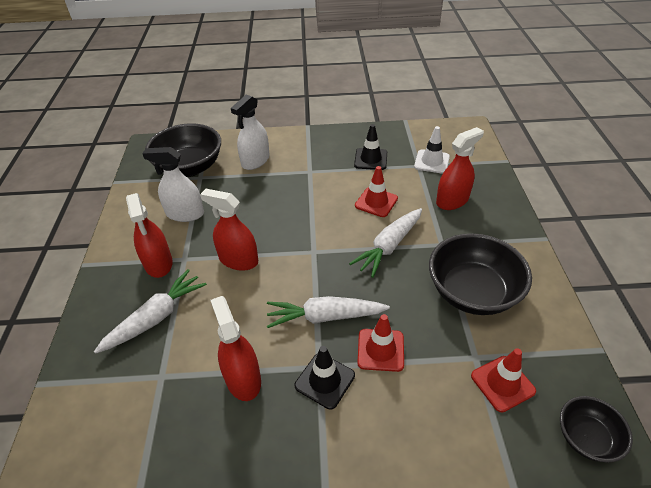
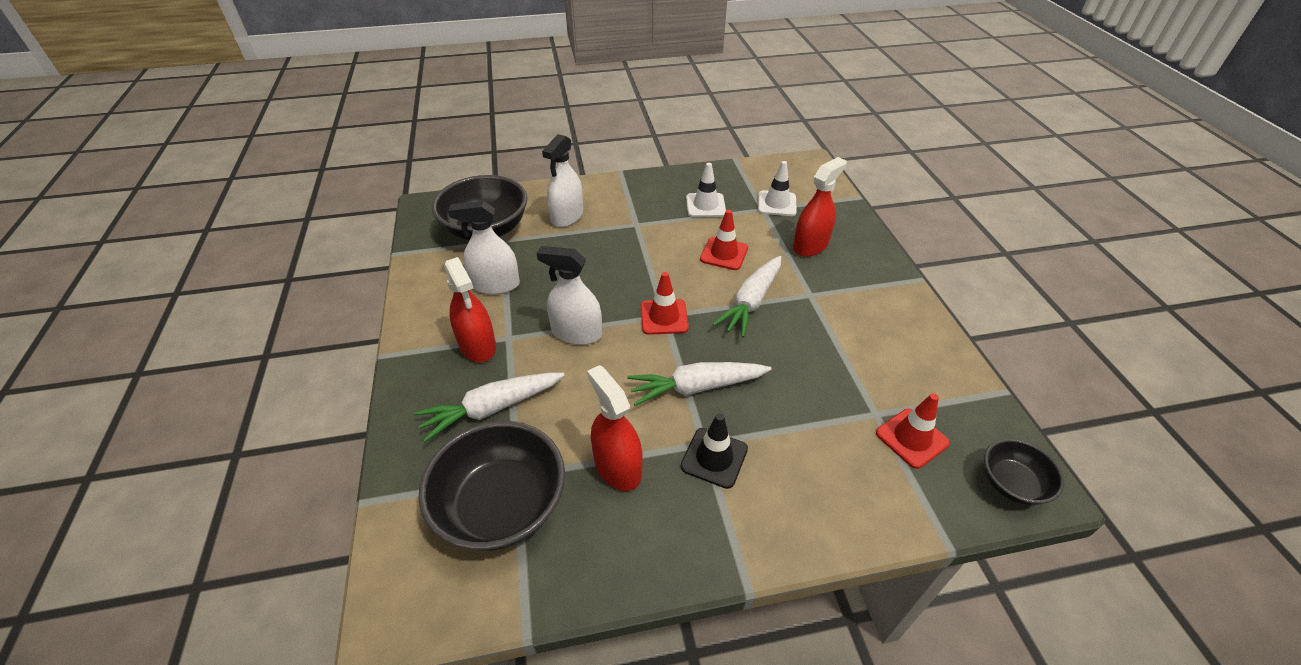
camera: 10 degrees left, 0 degrees up
white carrot [94,269,207,354] -> white carrot turned 150 degrees counterclockwise [414,373,565,442]
red spray bottle [200,189,258,271] -> white spray bottle [537,246,602,345]
black traffic cone [354,124,387,170] -> white traffic cone [686,163,726,217]
red traffic cone [358,314,404,372] -> red traffic cone moved to [641,272,689,335]
black bowl [429,233,532,315] -> black bowl moved to [418,421,565,551]

